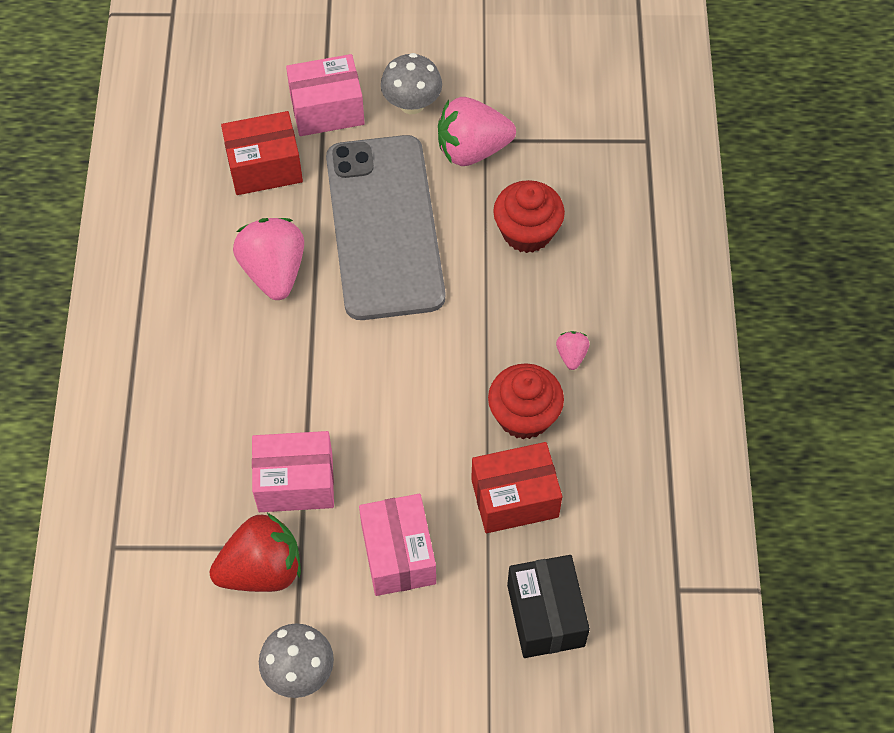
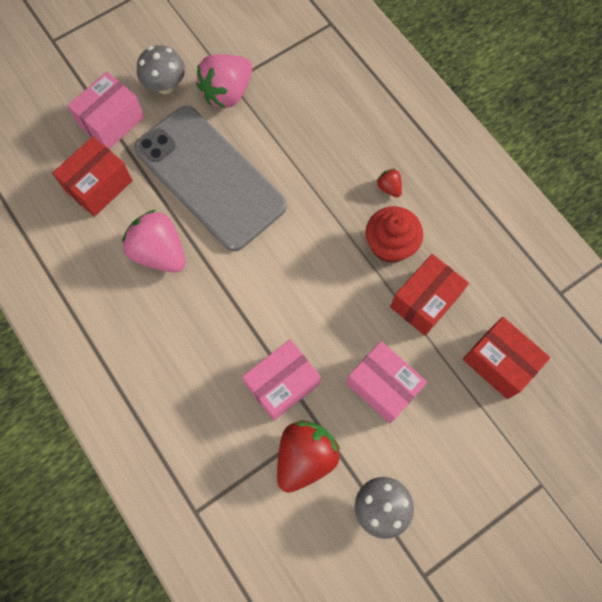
camera: 35 degrees left, 10 degrees up
red cupcake [493,180,565,253] -> none
black box [507,555,590,658] -> red box [463,317,550,399]
pink strawberry [556,331,589,370] -> red strawberry [376,169,402,197]

